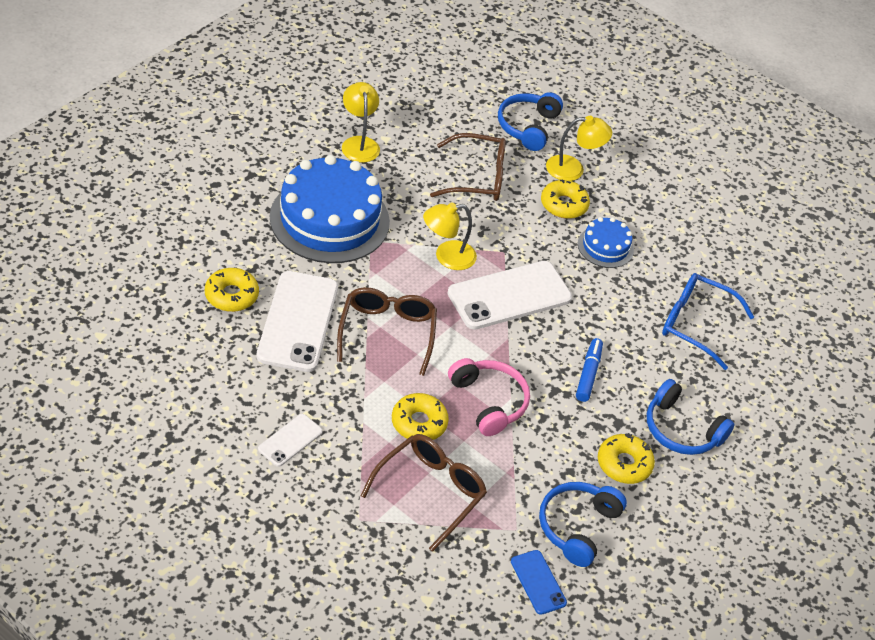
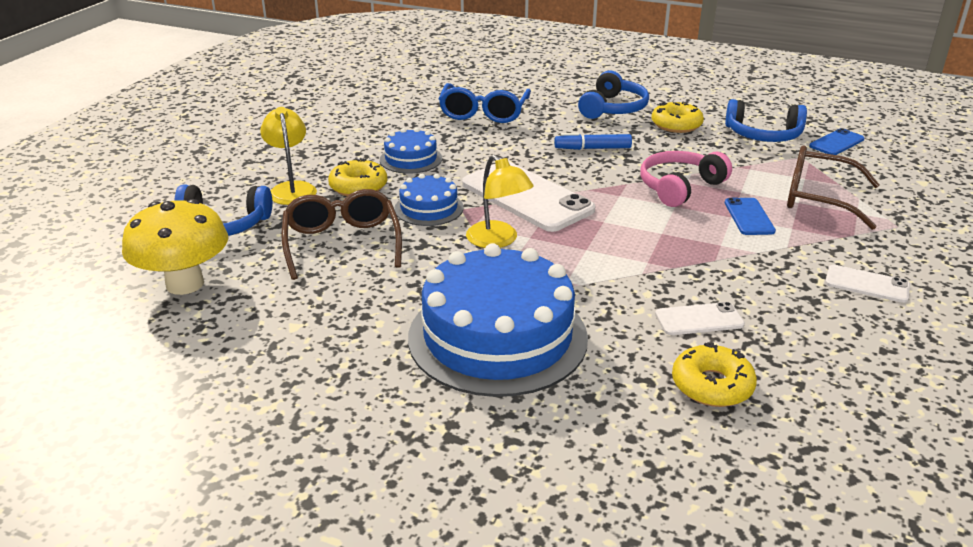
camera: 100 degrees left, 15 degrees down
white phone [256,271,338,372] -> white phone [655,302,745,335], size x0.49
brown glasses [337,287,437,376] -> none
yellow lamp [342,82,380,163] -> none
yellow donut [392,393,449,440] -> blue phone [725,198,776,235]
none -> yellow mushroom [122,199,228,295]
none -> blue cake [394,174,464,226]

